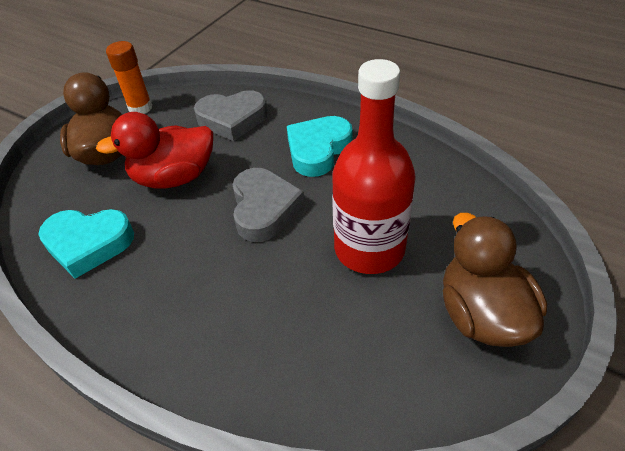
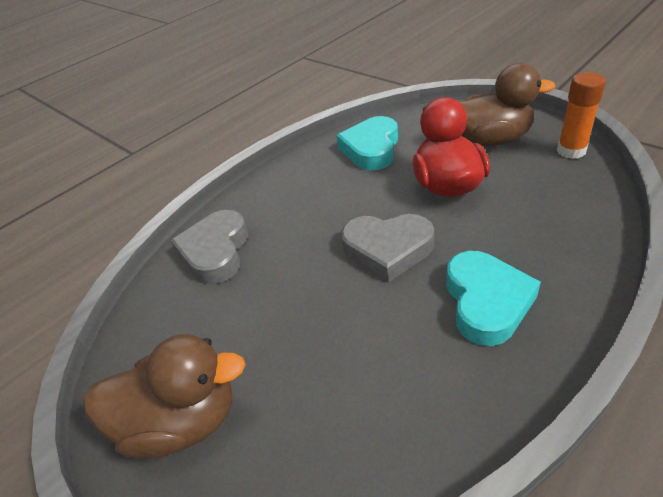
camera: 105 degrees right, 5 degrees down
grey heart [194,90,268,141] -> grey heart moved to [171,210,248,284]
turquoise heart [287,116,352,177] -> turquoise heart turned 45 degrees clockwise [446,251,541,346]
red bottle [332,59,416,274] -> none

